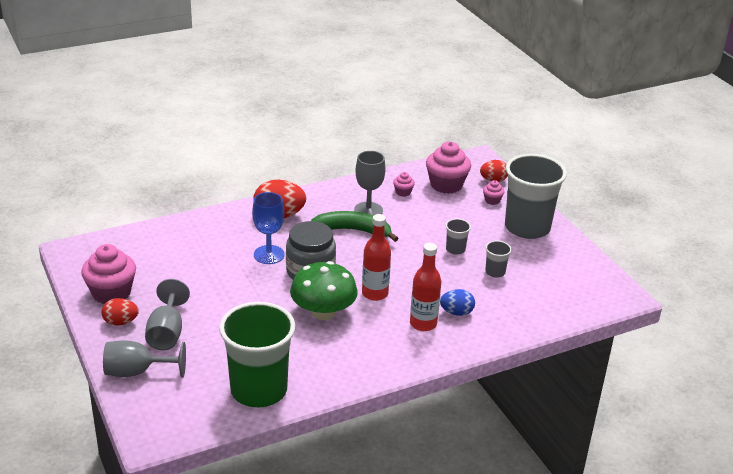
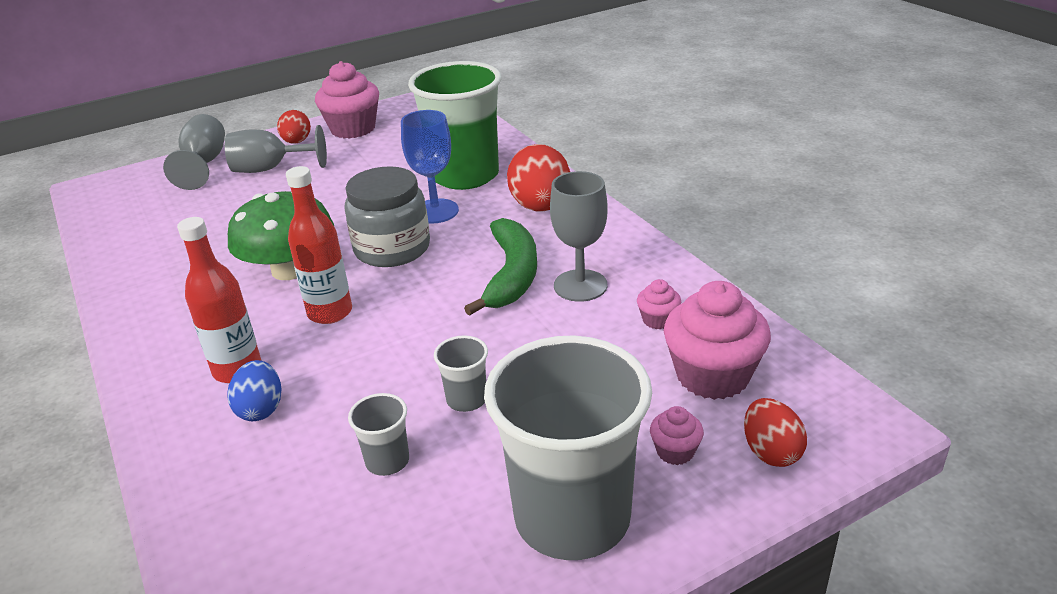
camera: 90 degrees right, 0 degrees up
green cup [219,302,295,407] -> green cup moved to [408,61,502,190]

